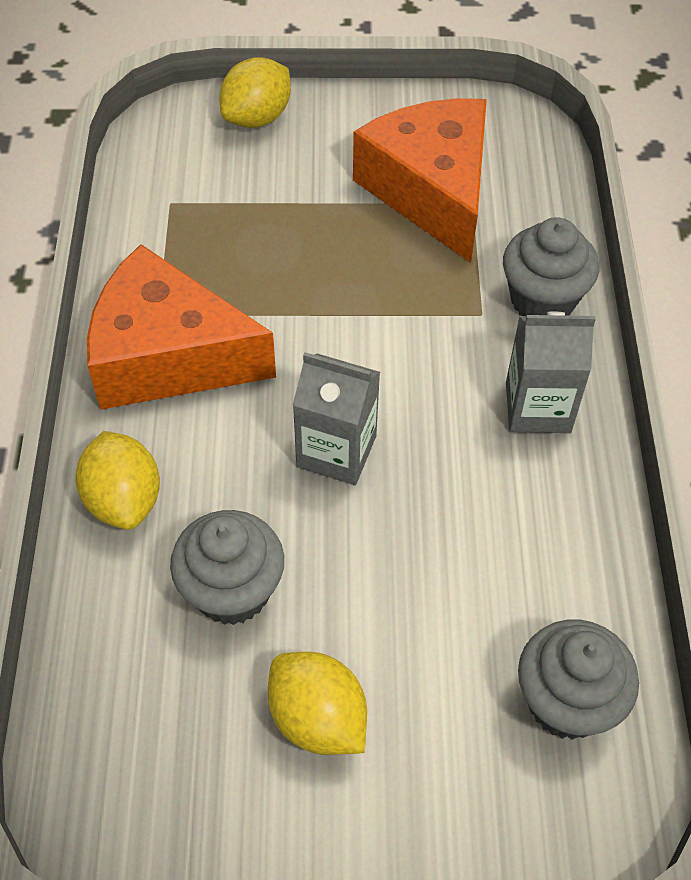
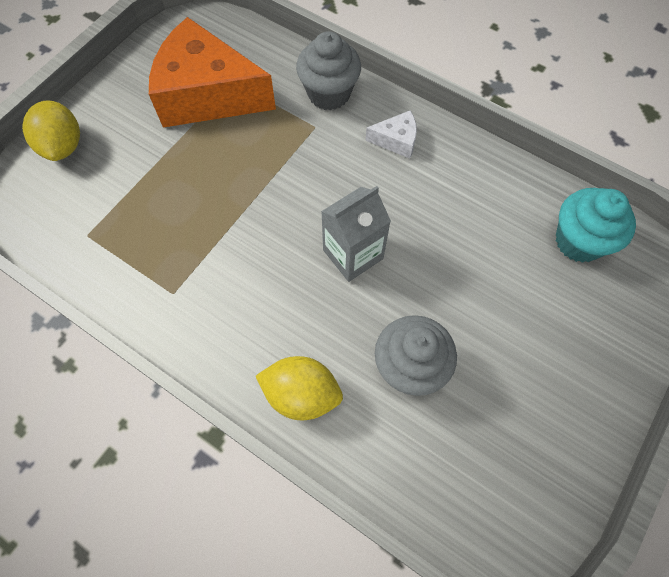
camera: 55 degrees left, 10 degrees up
orange cheese [87,244,276,410] -> none
yellow lemon [268,652,367,755] -> none
grey carton [506,312,596,433] -> white cheese [366,110,417,159]
grey cupcake [518,620,639,740] -> turquoise cupcake [556,188,636,263]

